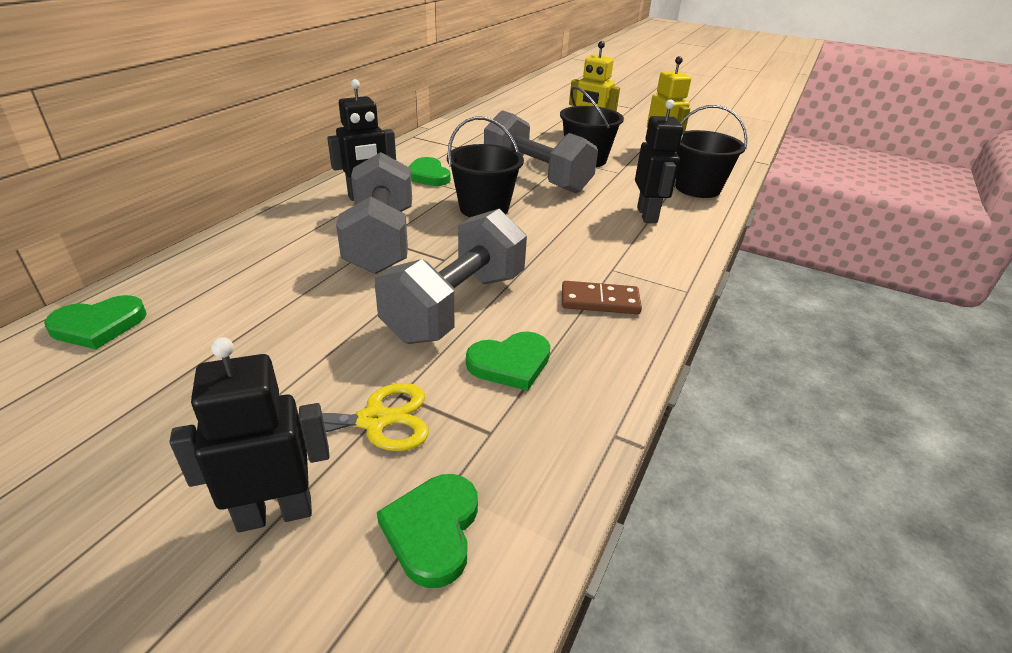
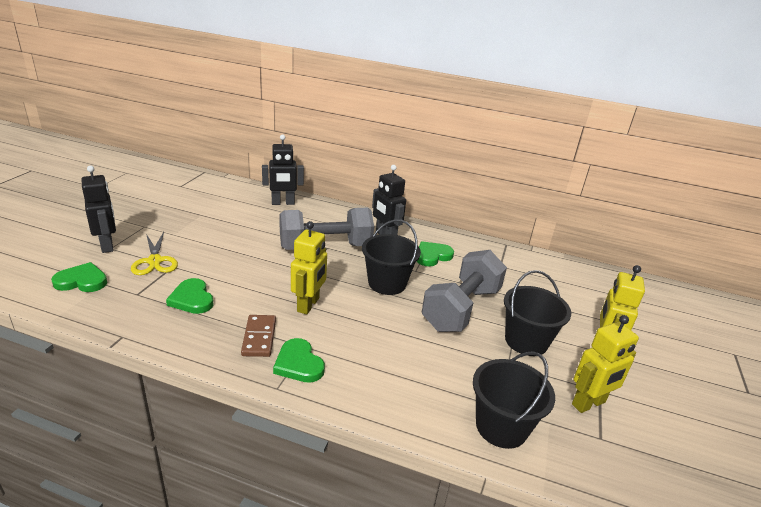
camera: 80 degrees right, 5 degrees down
green heart [44,295,147,349] -> green heart moved to [273,338,325,383]
grey dumbbell [375,209,527,344] -> none
black robot [635,99,683,223] -> black robot moved to [262,135,304,205]
none -> yellow robot [291,221,327,315]

